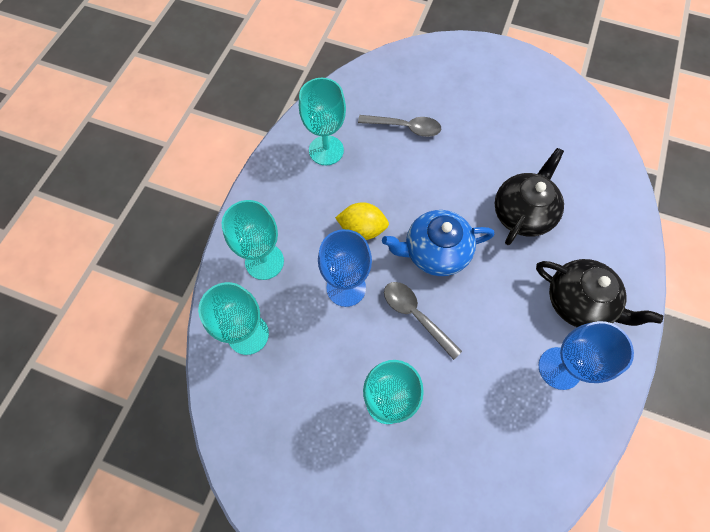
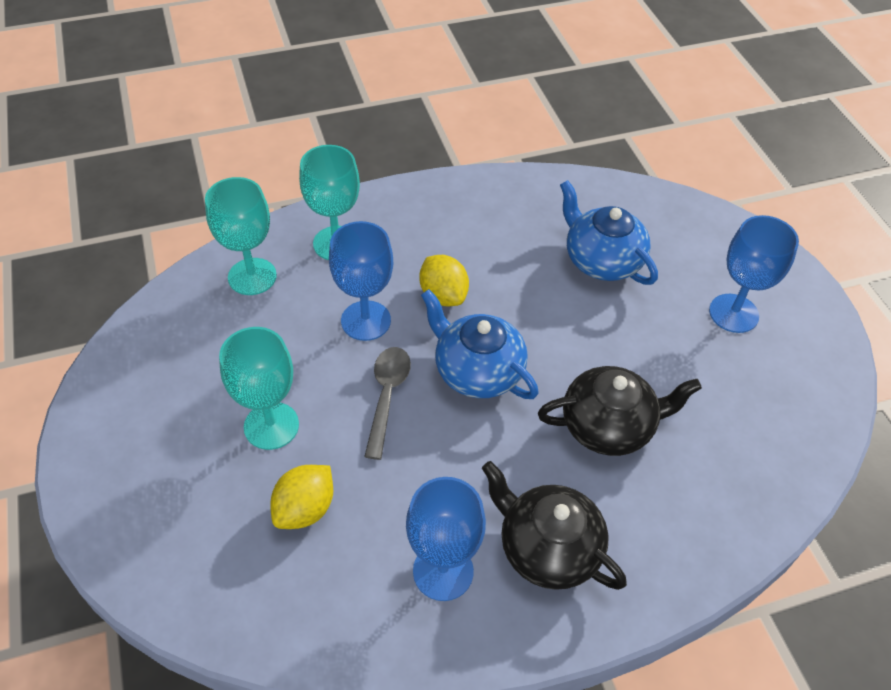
camera: 50 degrees right, 15 degrees down
turquoise goblet [299,78,346,165] -> none
grey spoon [358,115,441,137] -> blue teapot [560,180,658,285]
black teapot [536,259,663,327] -> black teapot turned 135 degrees clockwise [482,461,627,590]
none -> yellow lemon [270,465,333,529]
none -> blue goblet [709,215,799,333]

